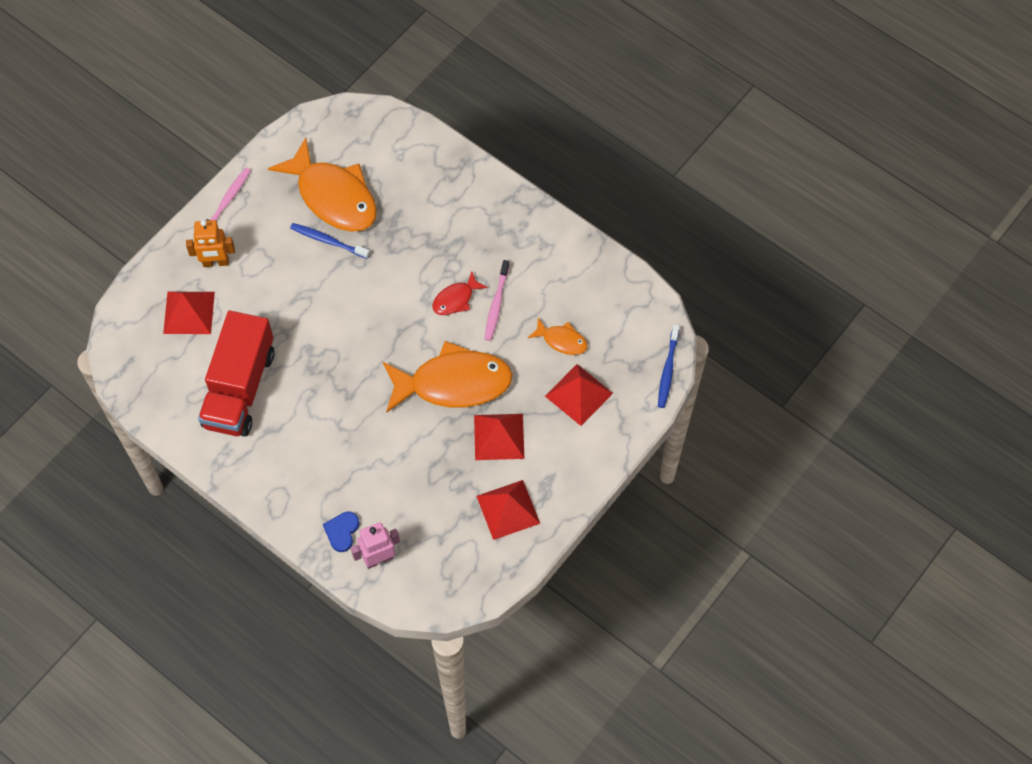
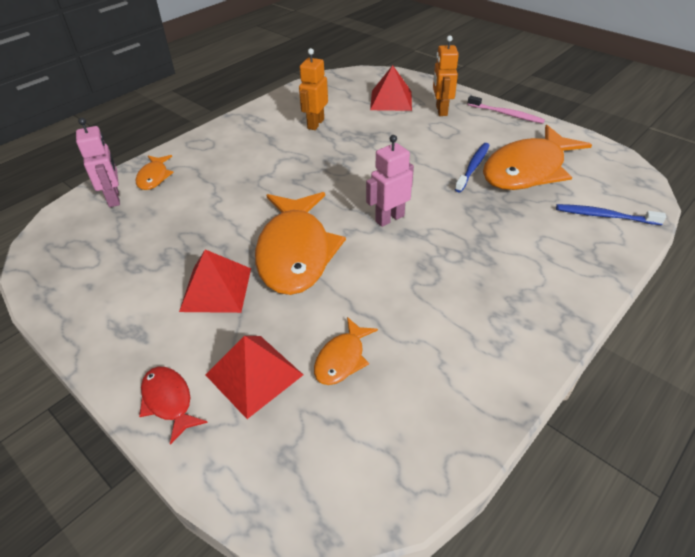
camera: 95 degrees right, 20 degrees down
red truck [198,311,274,437] -> orange robot [299,48,328,130]
blue heart [323,511,359,552] -> orange fish [136,155,174,190]
red fish [433,271,488,315] -> red fish moved to [139,367,208,445]
red pyramid [477,480,540,540] -> none
pink toothbrush [485,260,509,341] -> none
blue toothbrush [658,325,680,408] -> blue toothbrush moved to [556,204,666,225]
none -> pink robot [366,135,414,227]

